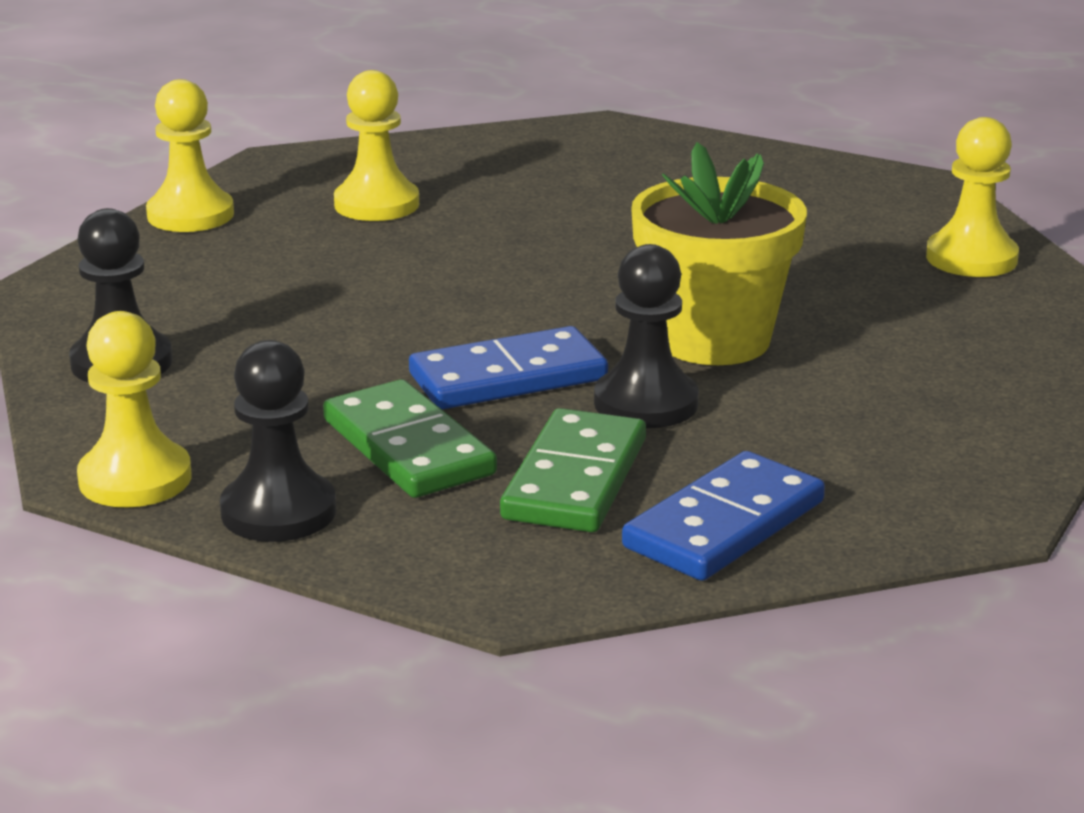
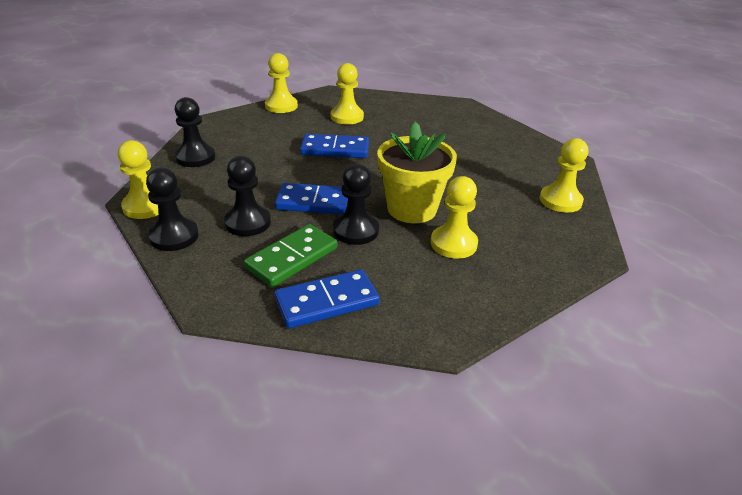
camera: 25 degrees right, 10 degrees up
green domino [323,379,497,498] -> black pawn [224,156,271,236]
none -> blue domino [300,134,369,158]
none -> yellow pawn [431,176,478,259]

